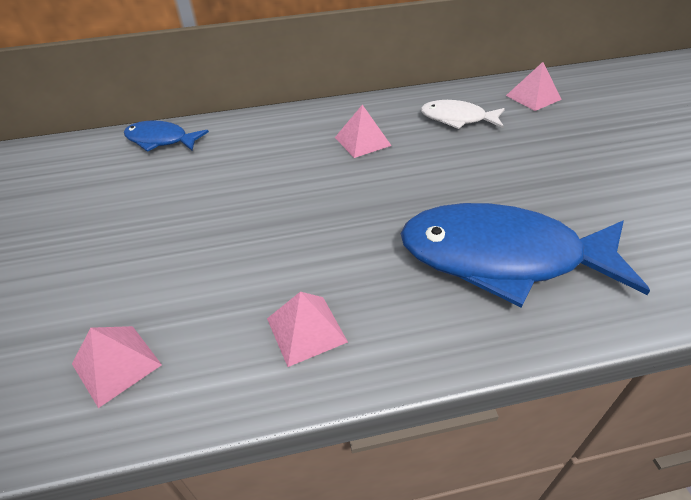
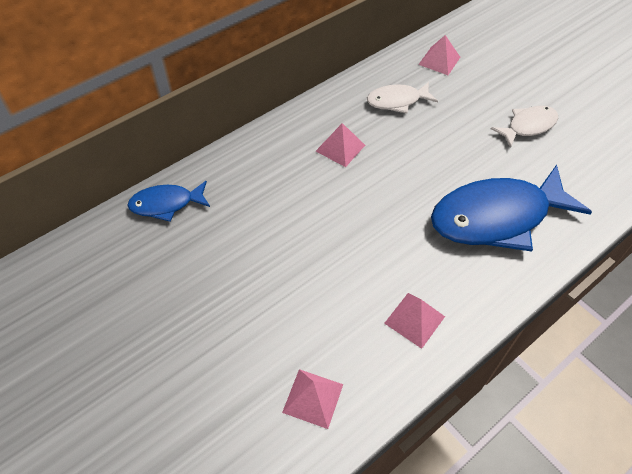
camera: 30 degrees left, 10 degrees up
none -> white fish [491,106,558,148]

